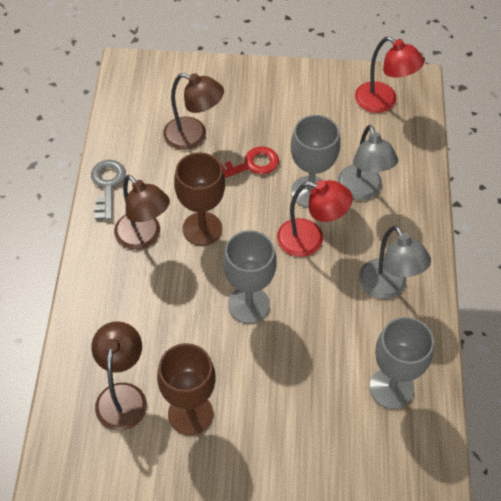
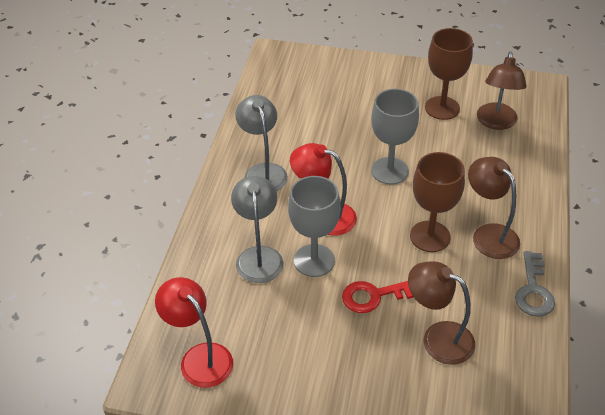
camera: 170 degrees left, 10 degrees down
grey goblet [370,317,434,409] -> none

